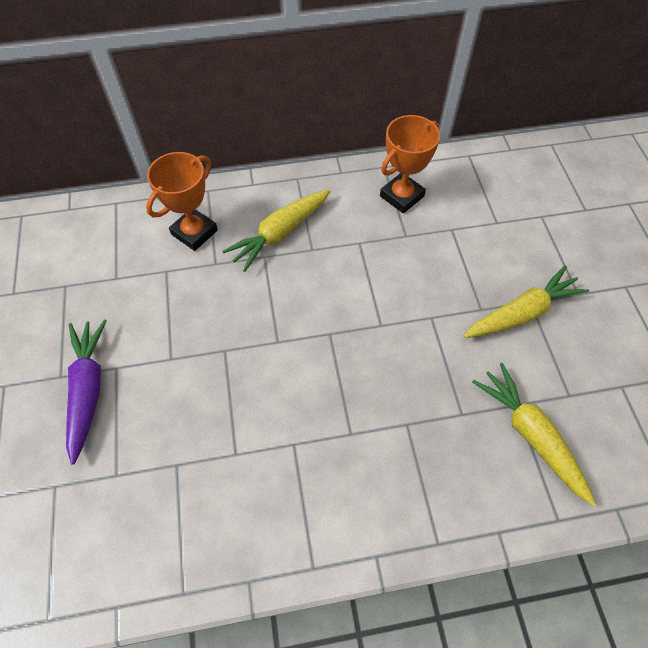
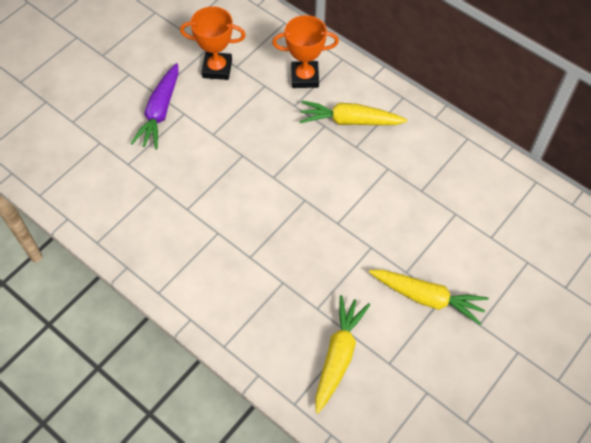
camera: 50 degrees right, 0 degrees up
purple carrot [66,319,107,465] -> purple carrot turned 150 degrees clockwise [130,63,179,149]
orange trophy [380,115,440,213] -> orange trophy moved to [180,7,246,80]

